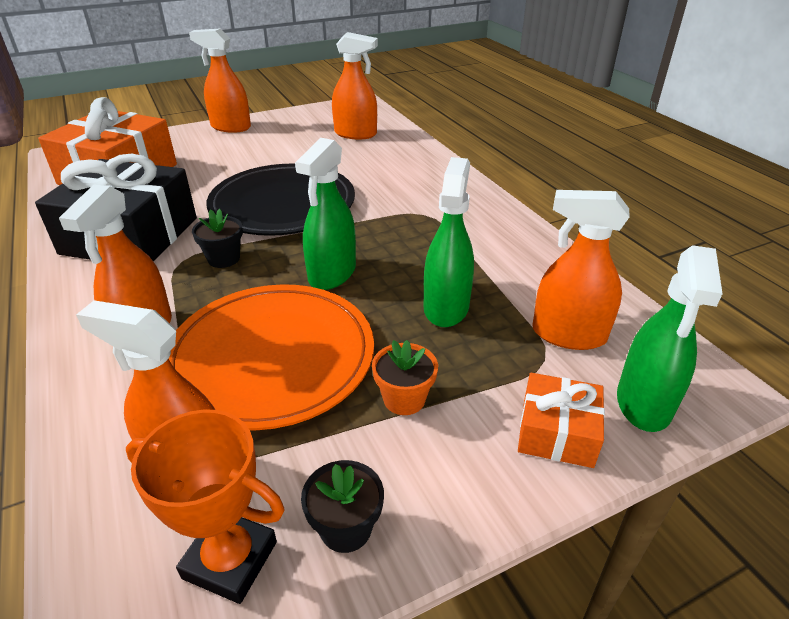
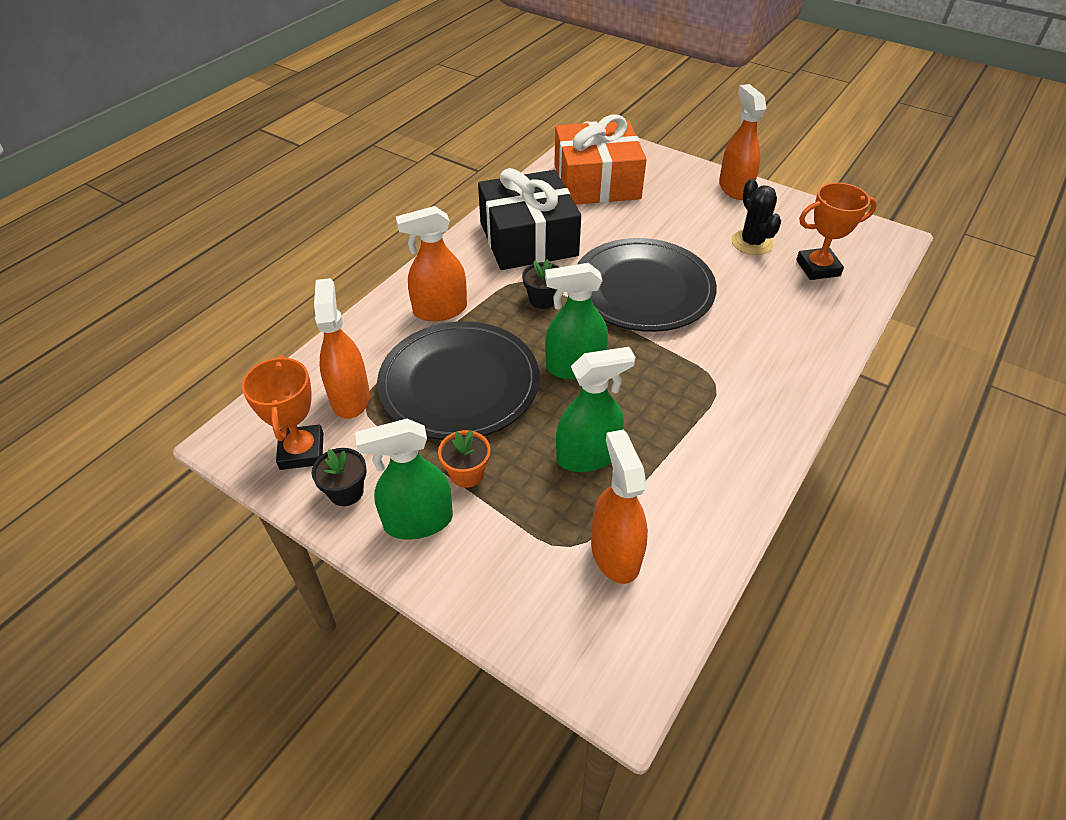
camera: 60 degrees right, 10 degrees up
orange plate [169,284,374,431] -> black plate [377,321,539,440]
orange spray bottle [332,32,378,139] -> orange trophy [796,183,877,280]
orange gift [518,373,605,468] -> none
green spray bottle [617,245,723,432] -> green spray bottle moved to [355,419,453,539]
none -> black cactus [731,178,781,255]

